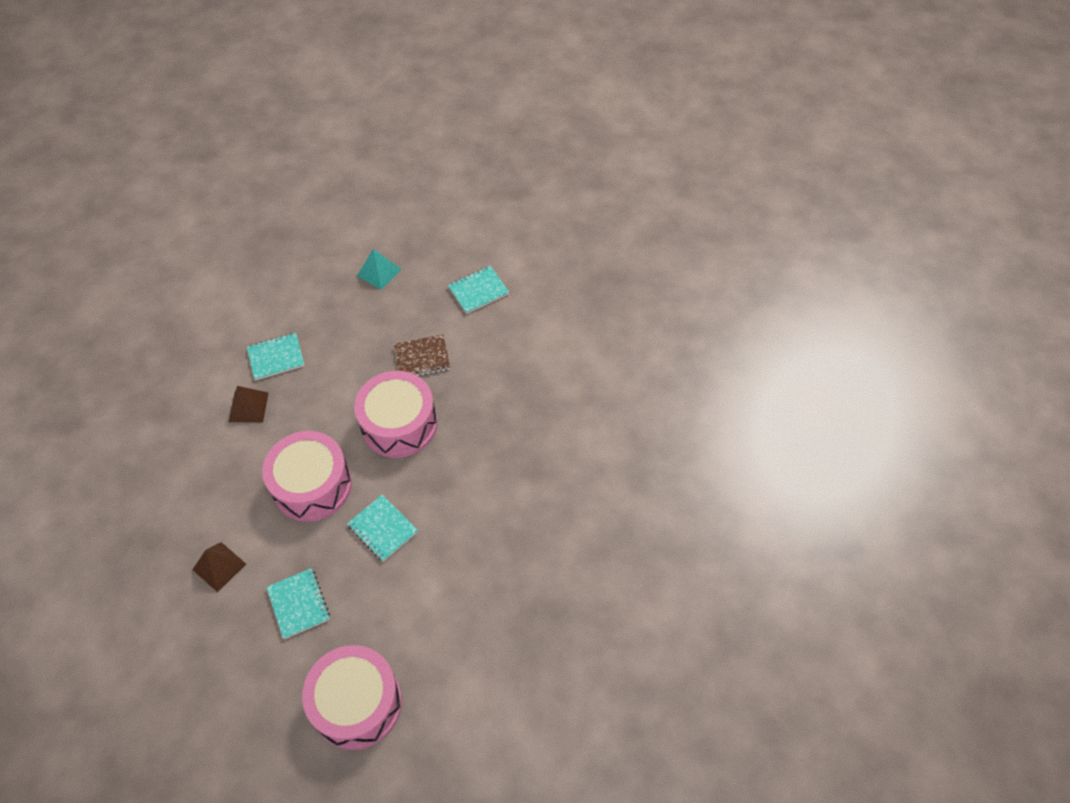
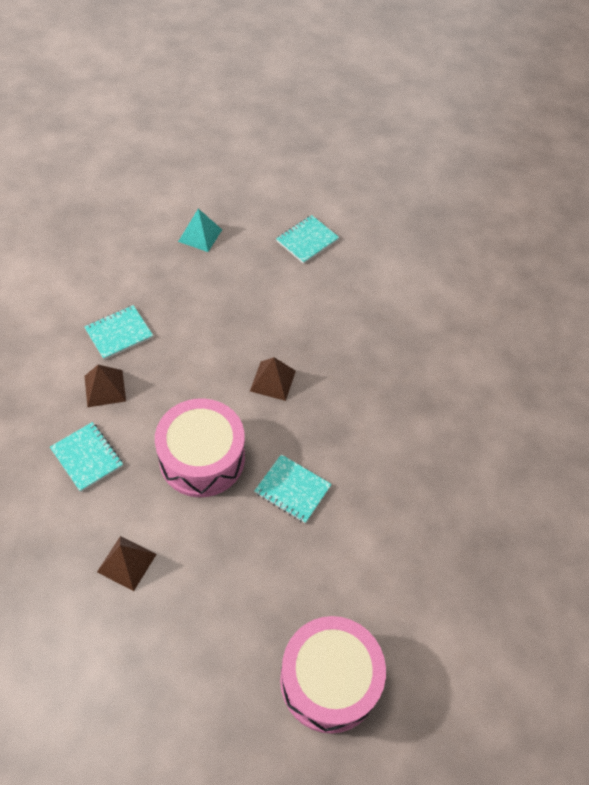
camera: 20 degrees left, 0 degrees up
turquoise notebook [266,568,330,639] -> turquoise notebook moved to [50,422,123,492]
pink drum [354,371,438,458] -> brown pyramid [250,357,296,401]
brown notebook [394,334,450,376] -> none

